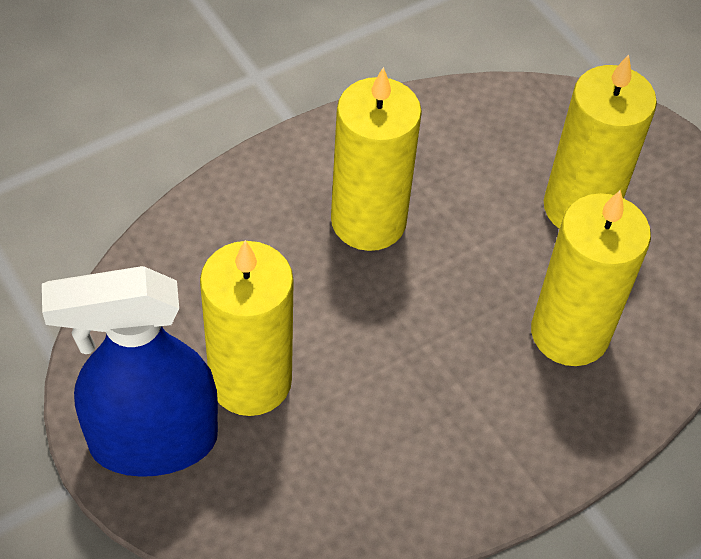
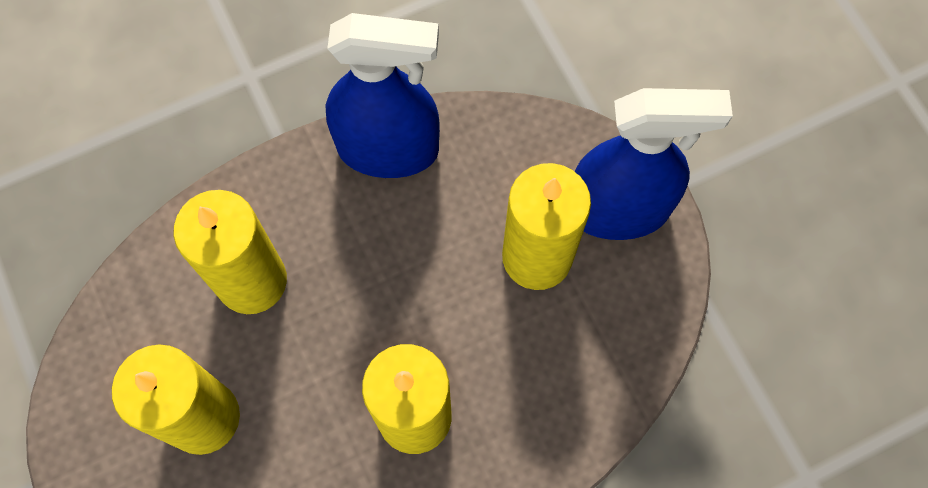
camera: 170 degrees left, 15 degrees up
none -> blue spray bottle [325,13,440,178]

